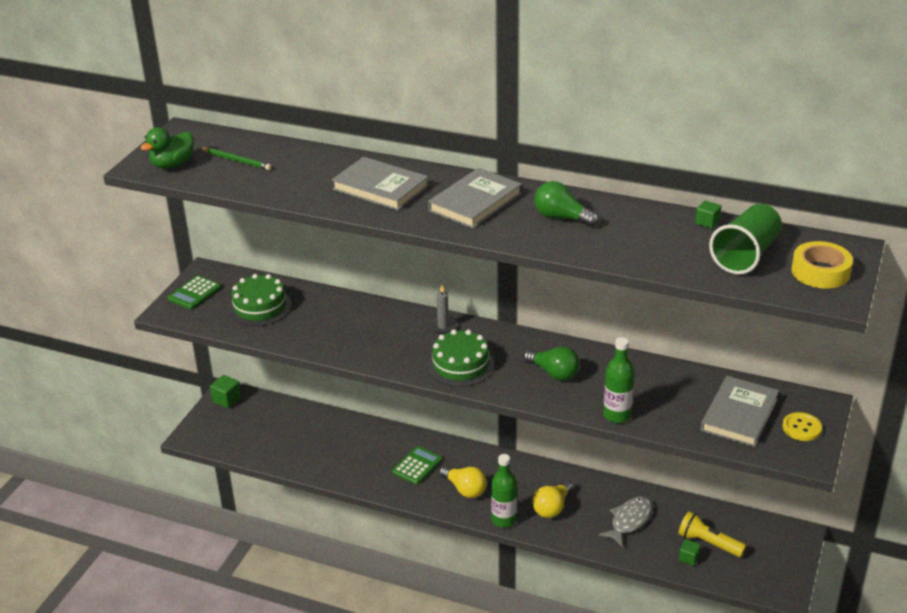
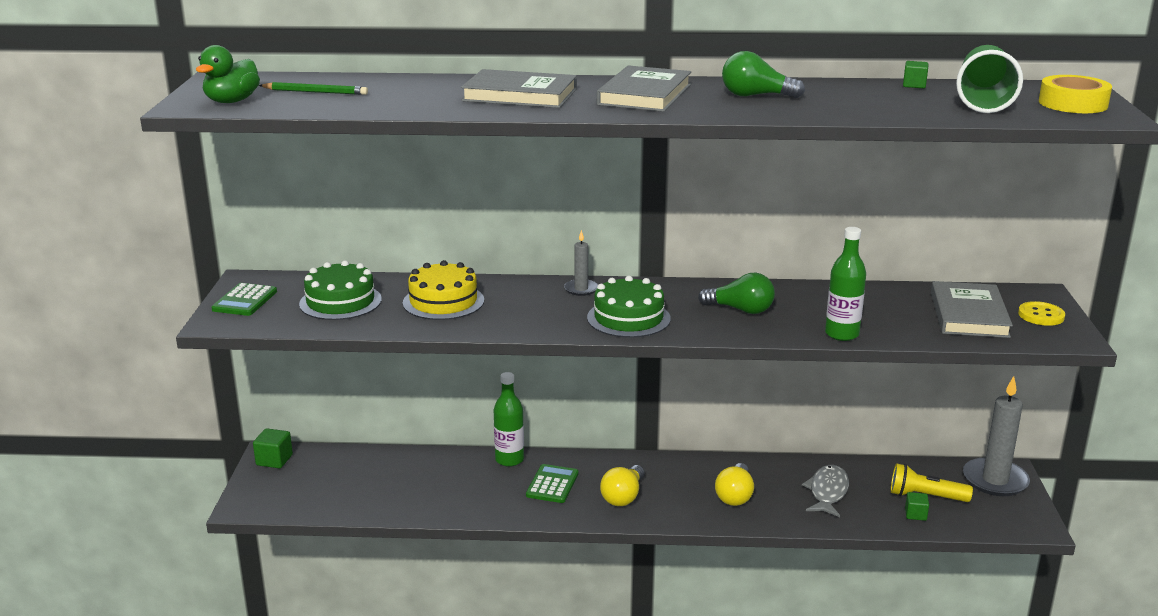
camera: 20 degrees left, 10 degrees down
yellow light bulb [439,465,487,498] -> yellow light bulb turned 90 degrees clockwise [600,465,645,506]
green bottle [491,454,517,528] -> green bottle moved to [494,372,524,467]
none -> yellow cake [403,260,484,320]
none -> grey candle [963,376,1030,496]

